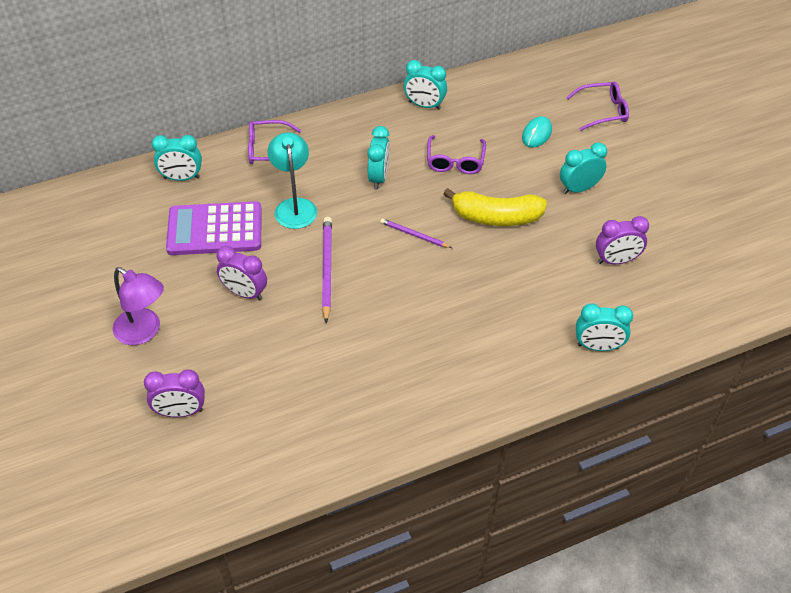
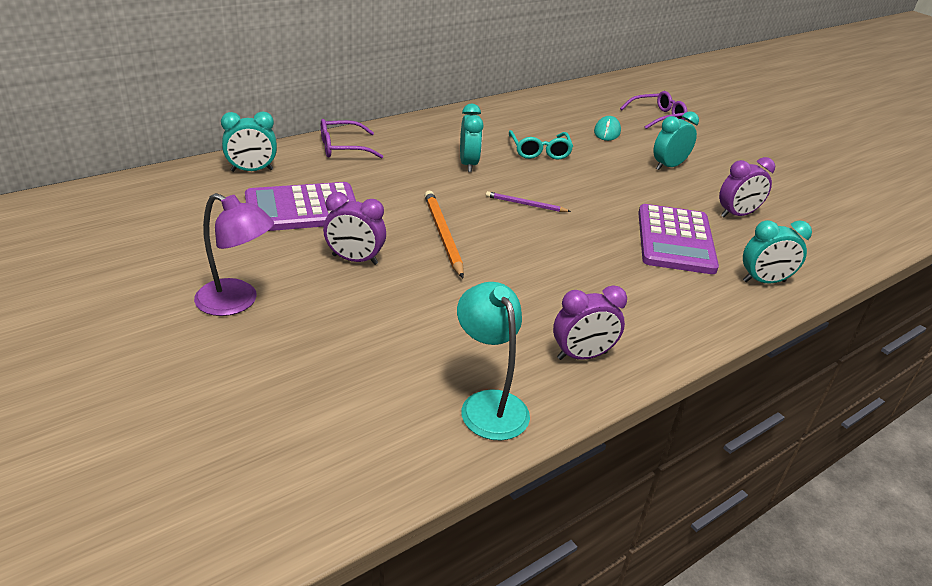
camera: 15 degrees left, 15 degrees down
purple clock [144,369,205,417] -> purple clock moved to [553,285,627,360]
turquoise lamp [268,132,317,229] -> turquoise lamp moved to [457,282,530,441]
purple pencil [322,217,332,323] -> orange pencil [425,191,464,278]
turquoise clock [404,60,447,110] -> none
purple glasses [427,135,486,174] -> turquoise glasses [509,130,573,160]
yellow banana [443,188,547,226] -> none
none -> purple calculator [638,204,719,274]

